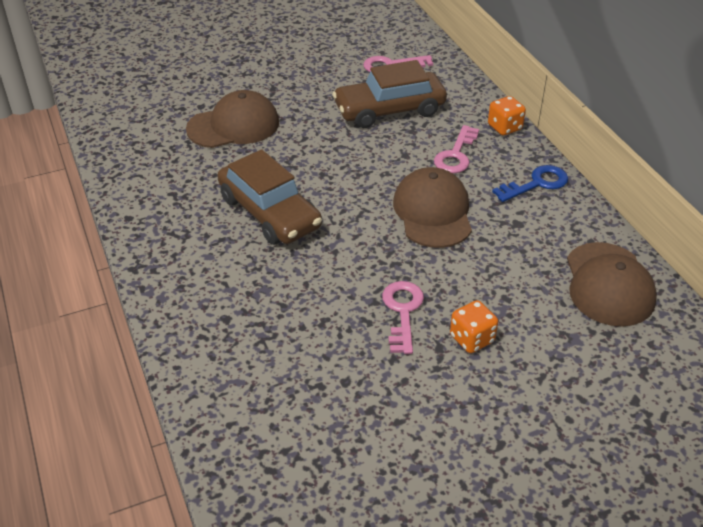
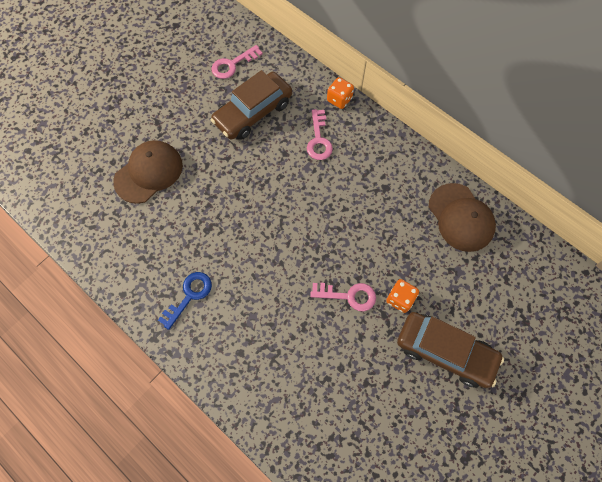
camera: 25 degrees left, 25 degrees up
brown car [217,149,322,245] -> brown car moved to [397,312,504,388]
pink key [382,281,424,354] -> pink key turned 120 degrees clockwise [310,283,376,311]
brown cap [393,167,472,248] -> none
blue key [492,165,568,202] -> blue key moved to [158,272,212,330]

